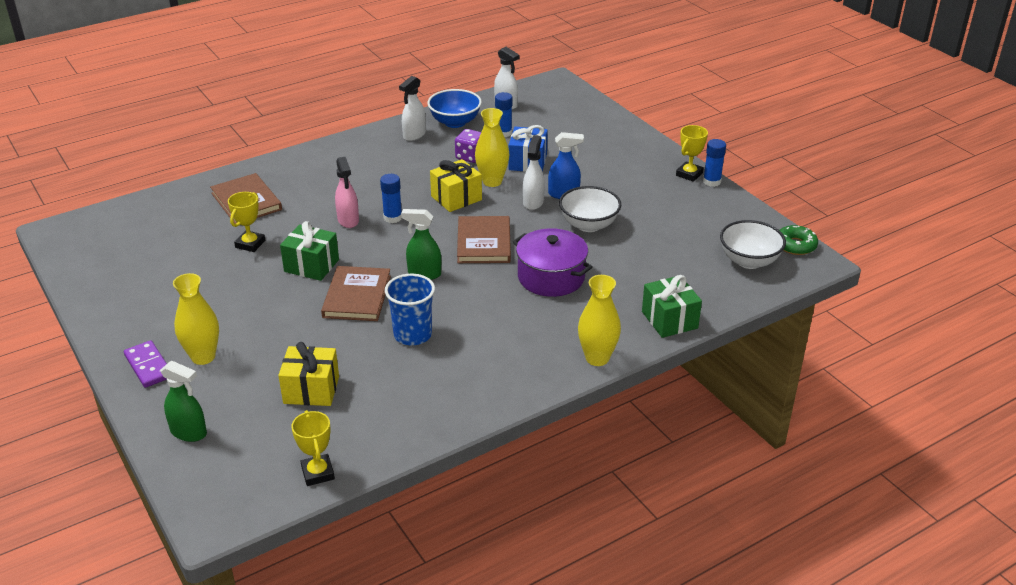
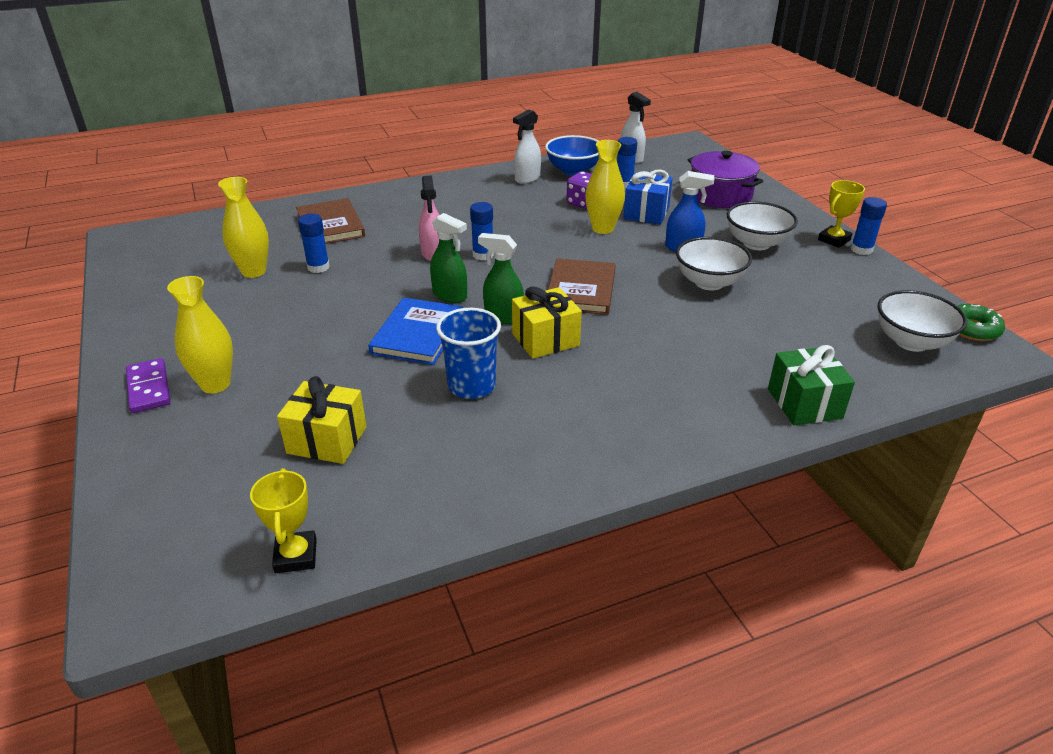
camera: 10 degrees right, 0 degrees up
green spray bottle [160,360,207,442] -> green spray bottle moved to [430,213,467,303]
yellow trophy [228,192,265,252] -> blue glue stick [298,213,330,273]
green gift [280,221,339,281] -> none
brown book [321,266,391,321] -> blue book [368,298,463,365]
yellow gift [430,159,482,212] -> yellow gift moved to [512,286,582,359]
purple pot [513,228,592,297] -> purple pot moved to [688,151,763,208]
white spray bottle [523,135,545,210] -> none
yellow vase [578,275,621,366] -> yellow vase moved to [218,177,269,278]
none -> white bowl [727,201,798,250]

